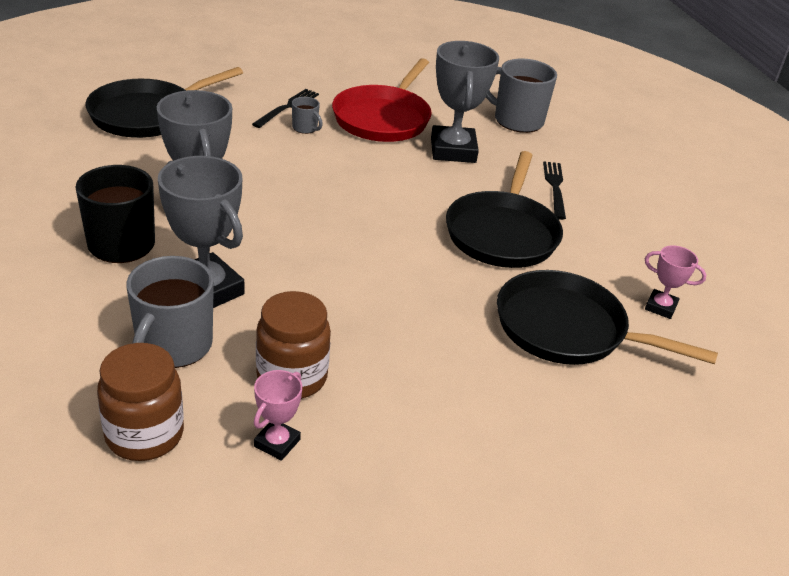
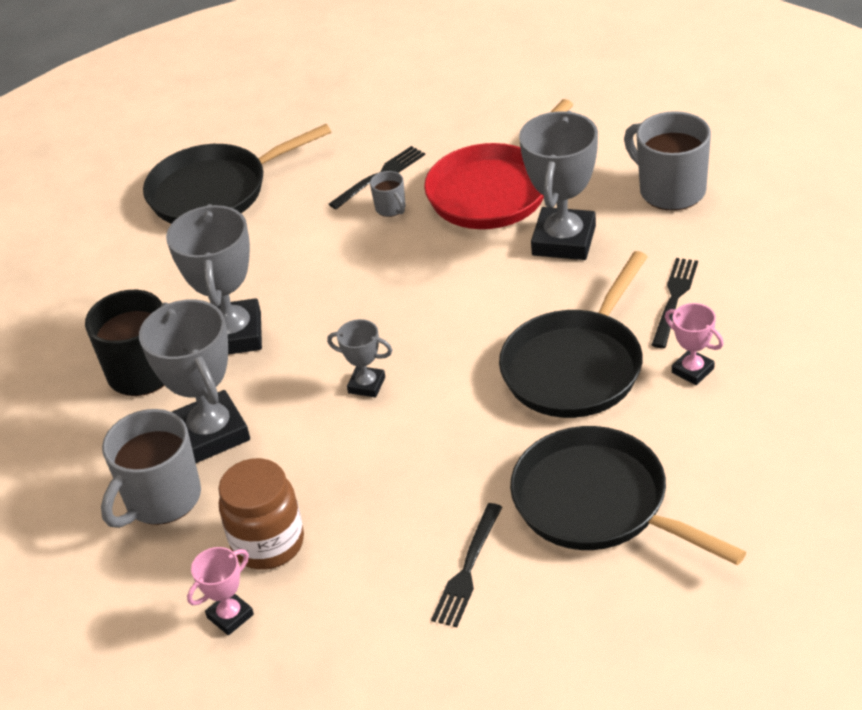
camera: 25 degrees right, 5 degrees up
brown jar [97,343,184,461] -> none
pink trophy [645,245,706,319] -> pink trophy moved to [665,303,724,385]
none -> grey trophy [327,319,392,397]
none -> black fork [431,503,502,627]

